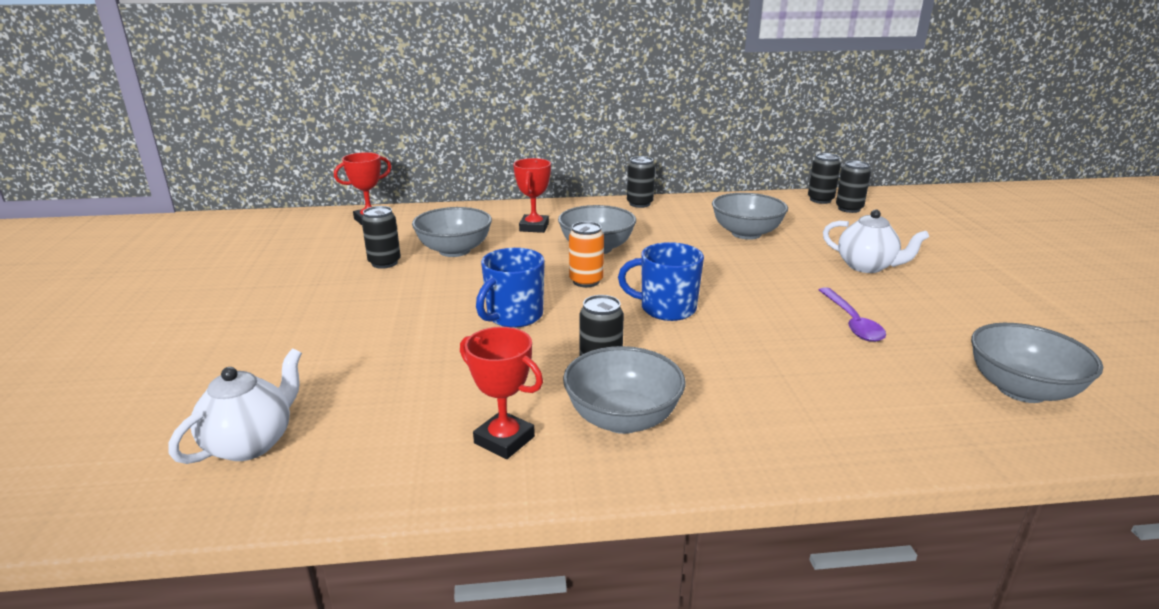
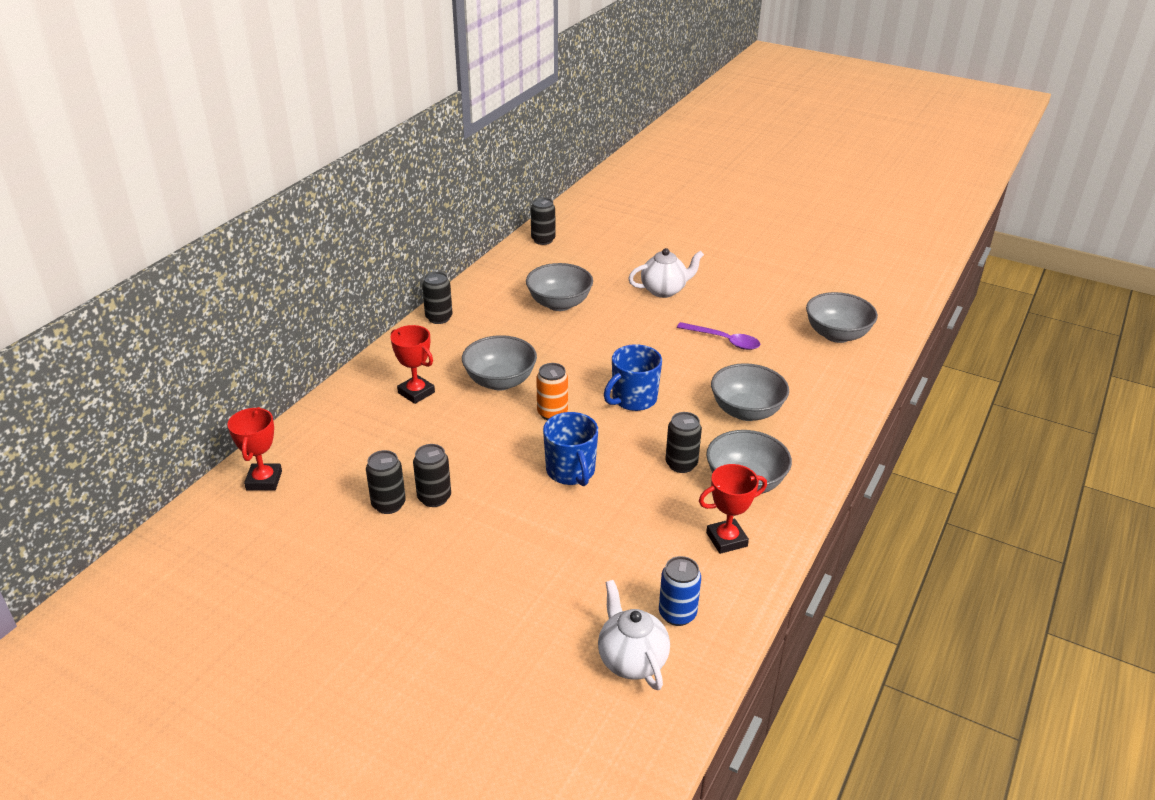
camera: 55 degrees left, 10 degrees up
grey bowl [412,207,492,257] -> grey bowl moved to [711,363,789,421]
black can [836,160,871,213] -> black can moved to [413,444,451,507]
none -> blue can [659,556,701,626]

